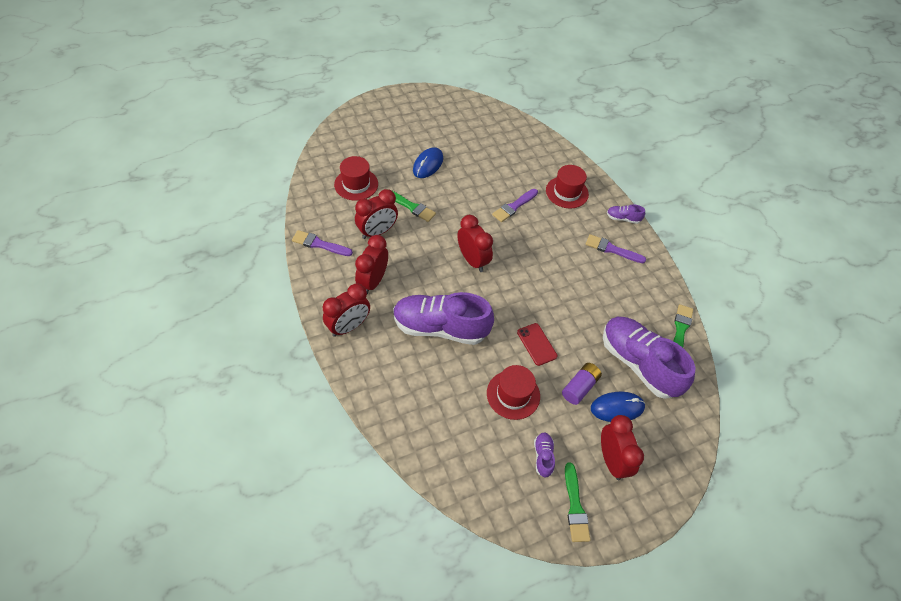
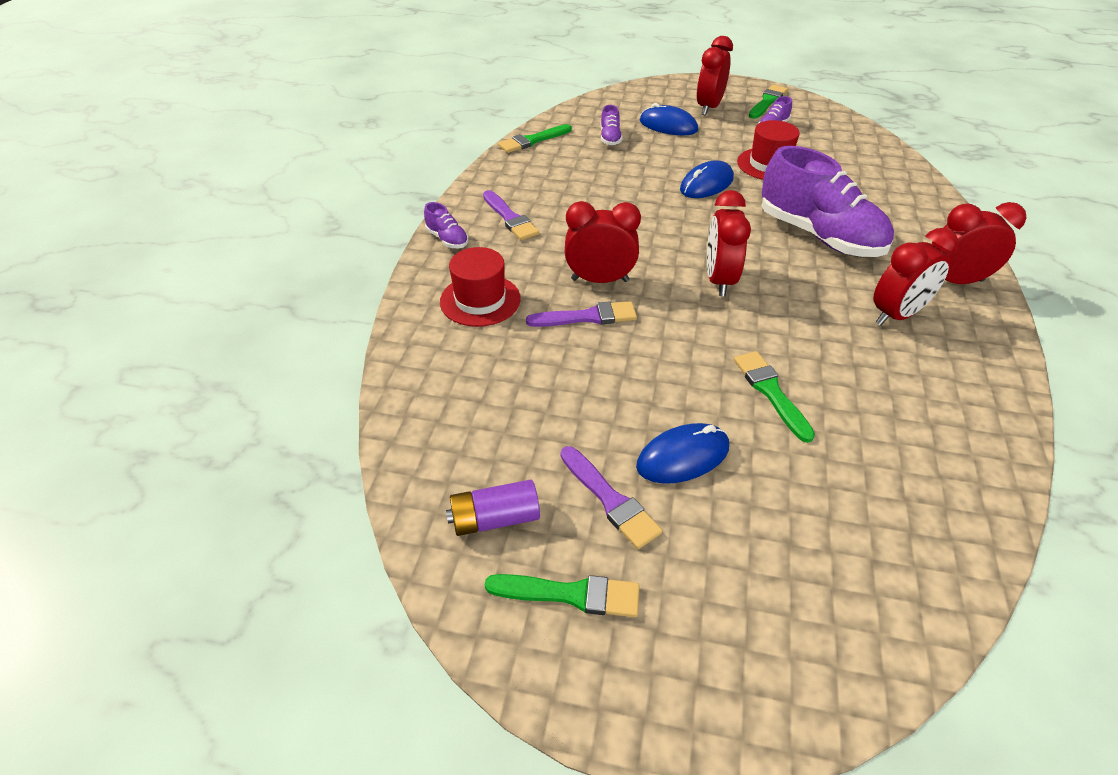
camera: 140 degrees left, 10 degrees down
purple brush [292,230,353,256] -> purple brush moved to [561,446,662,549]
red hat [334,156,378,201] -> none
red clock [355,189,398,239] -> red clock moved to [565,201,641,283]
red phone [517,323,558,366] -> blue mouse [680,161,734,198]
purple battery [562,363,602,405] -> purple battery moved to [446,479,540,536]
purple shoe [603,317,695,399] -> purple shoe [601,105,622,146], size x0.42
none -> green brush [485,574,640,617]

